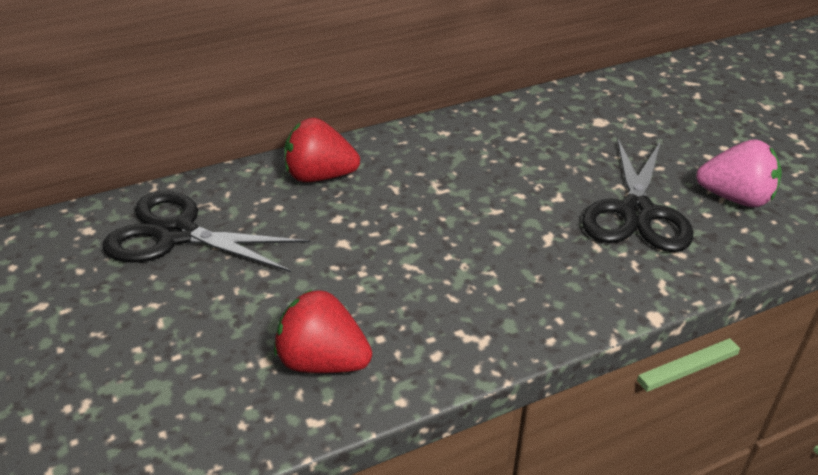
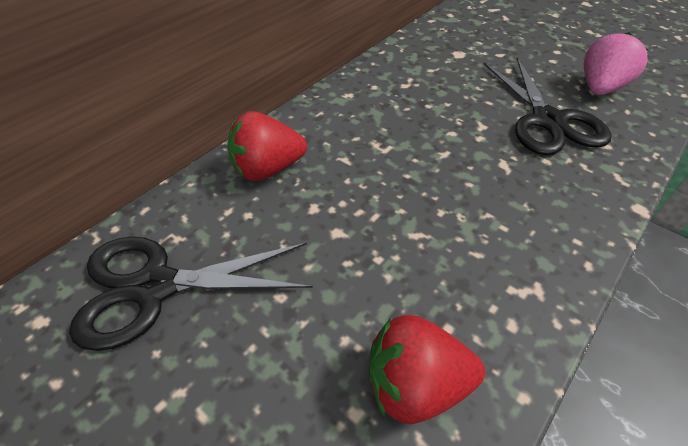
camera: 25 degrees left, 10 degrees up
pink strawberry [696,139,782,207] -> pink strawberry turned 45 degrees counterclockwise [584,32,648,95]

